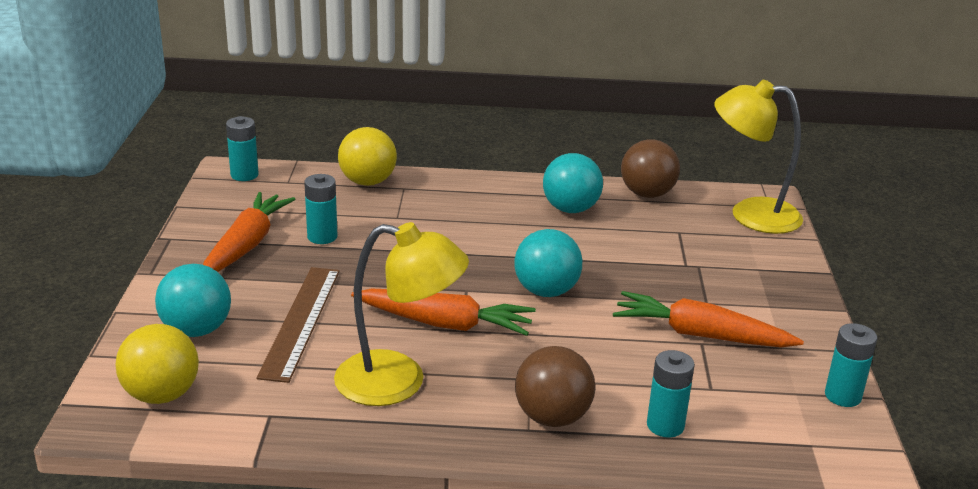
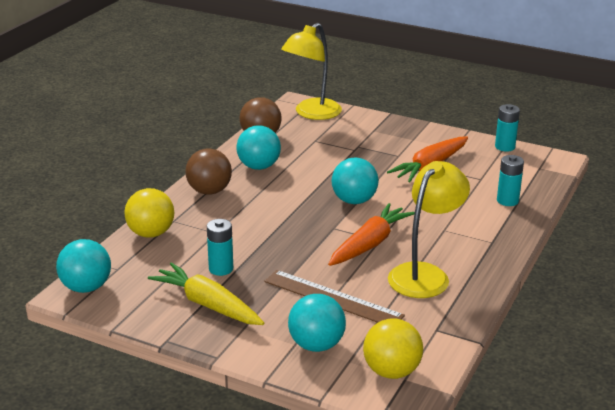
camera: 65 degrees left, 0 degrees up
orange carrot [203,192,295,272] -> yellow carrot [148,262,264,325]
turquoise battery [226,116,259,181] -> turquoise ball [56,239,111,293]
brown ball [515,346,595,427] -> brown ball moved to [185,149,232,194]

